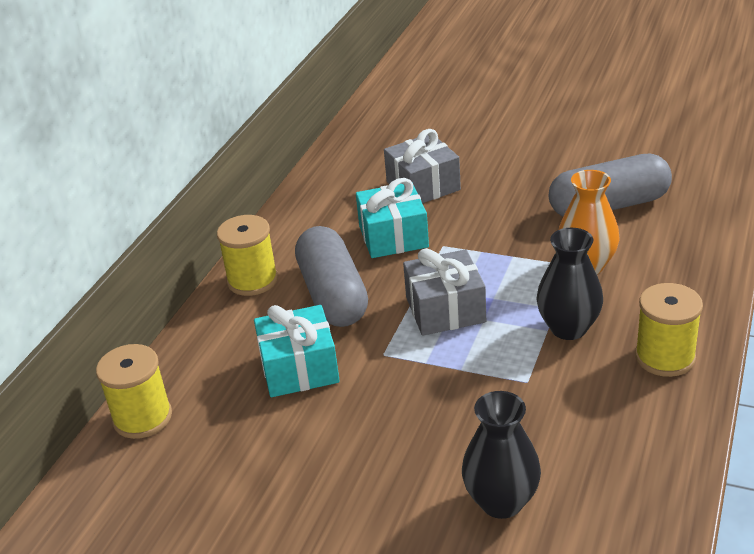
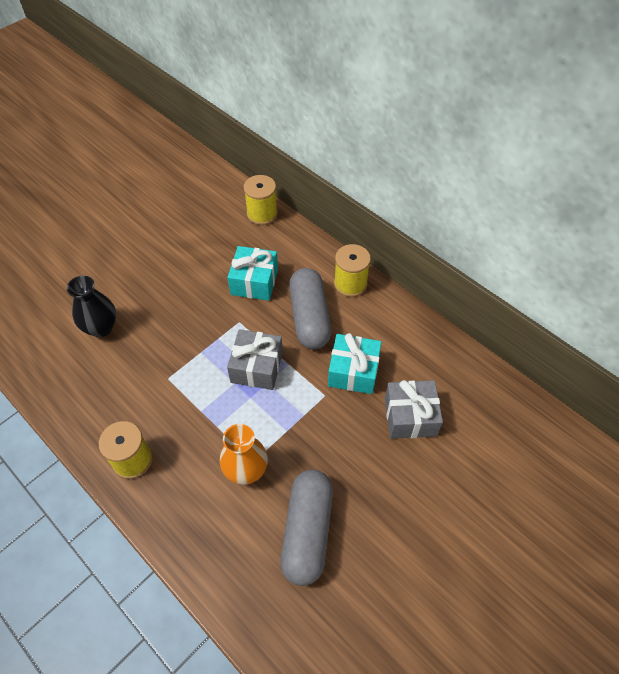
camera: 110 degrees right, 20 degrees up
grey capsule [295,226,368,327] -> grey capsule turned 75 degrees clockwise [289,268,331,349]
black vase [536,228,603,340] -> none

